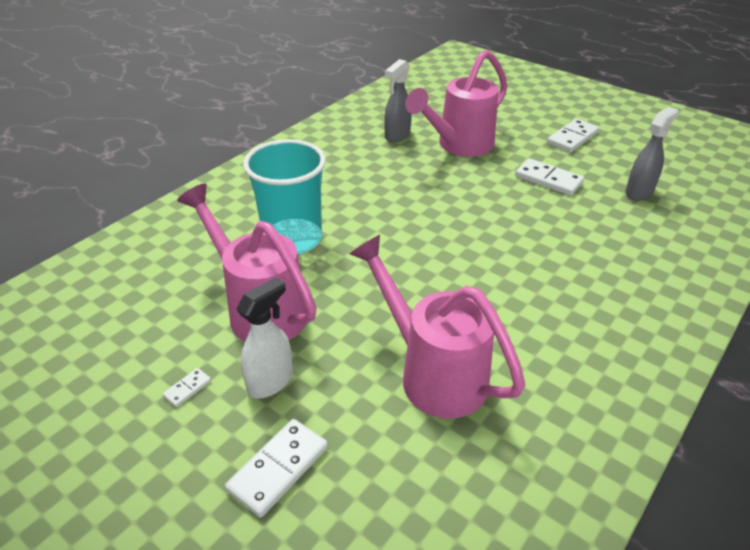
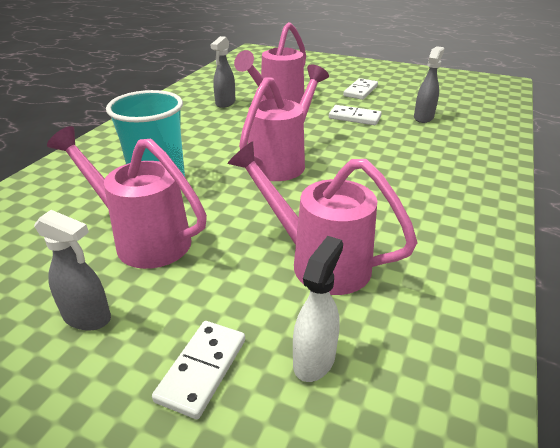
camera: 15 degrees left, 5 degrees down
white domino [163,368,211,407] -> grey spray bottle [34,210,111,331]
white spray bottle [236,277,293,399] -> white spray bottle moved to [293,236,343,382]
none -> pink watering can [239,65,329,181]

